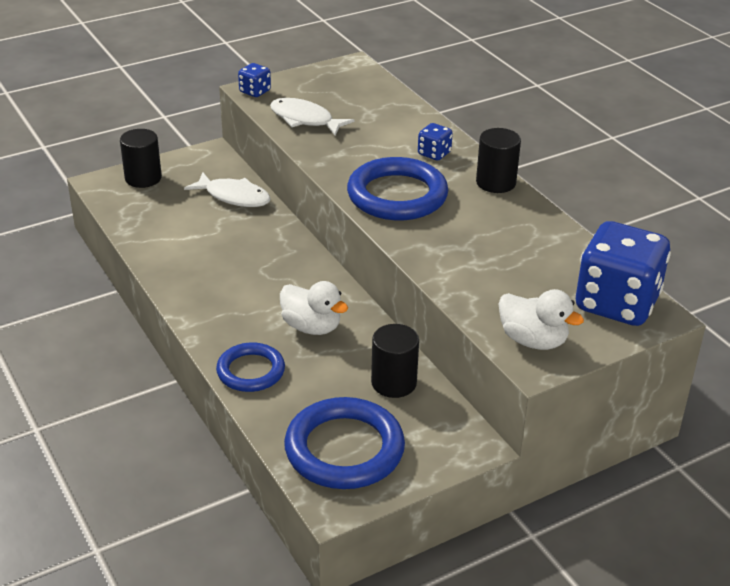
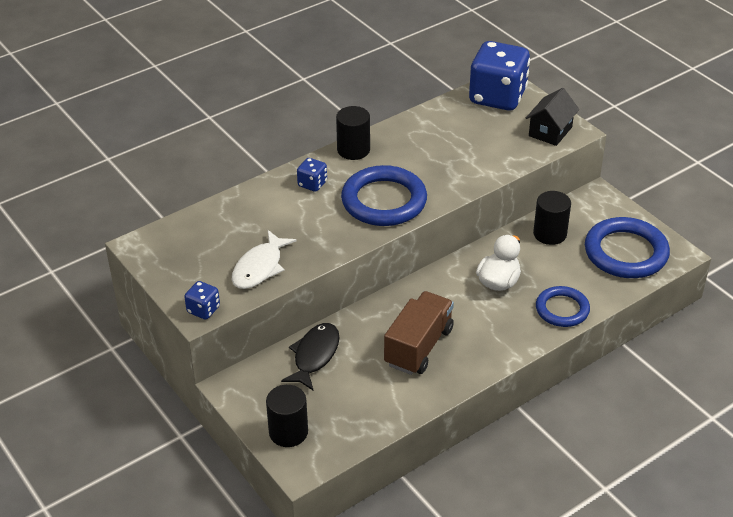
camera: 95 degrees left, 5 degrees up
white fish [184,172,271,207] -> black fish [281,323,339,390]
white duck [499,289,584,350] -> black house [526,88,579,146]
none -> brown truck [384,291,454,375]

